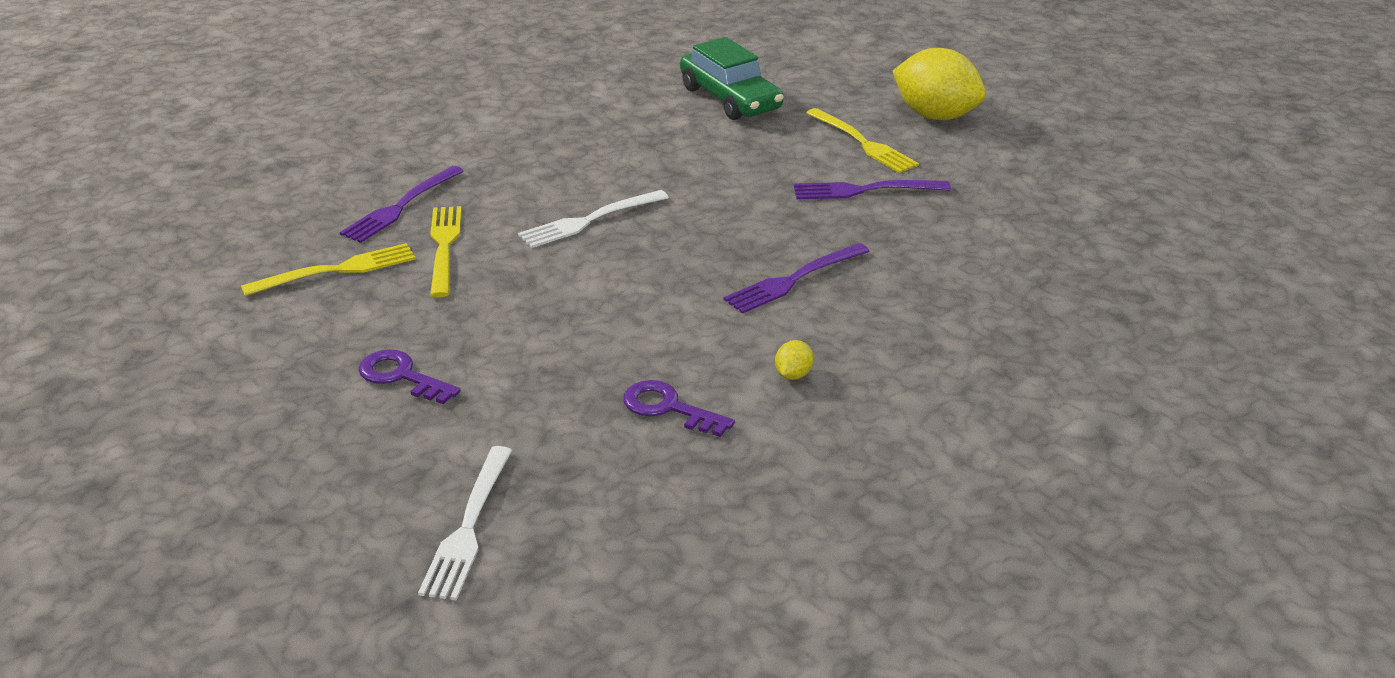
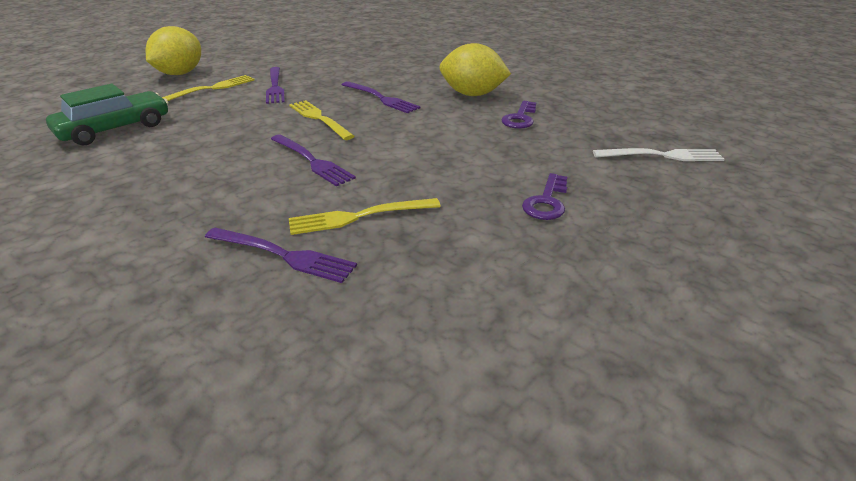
camera: 100 degrees left, 0 degrees up
yellow fork [241,243,416,296] -> yellow fork moved to [289,100,355,140]
white fork [518,190,669,248] -> purple fork [271,134,356,186]
yellow lemon [775,340,814,380] -> yellow lemon [440,43,511,96], size x2.48

